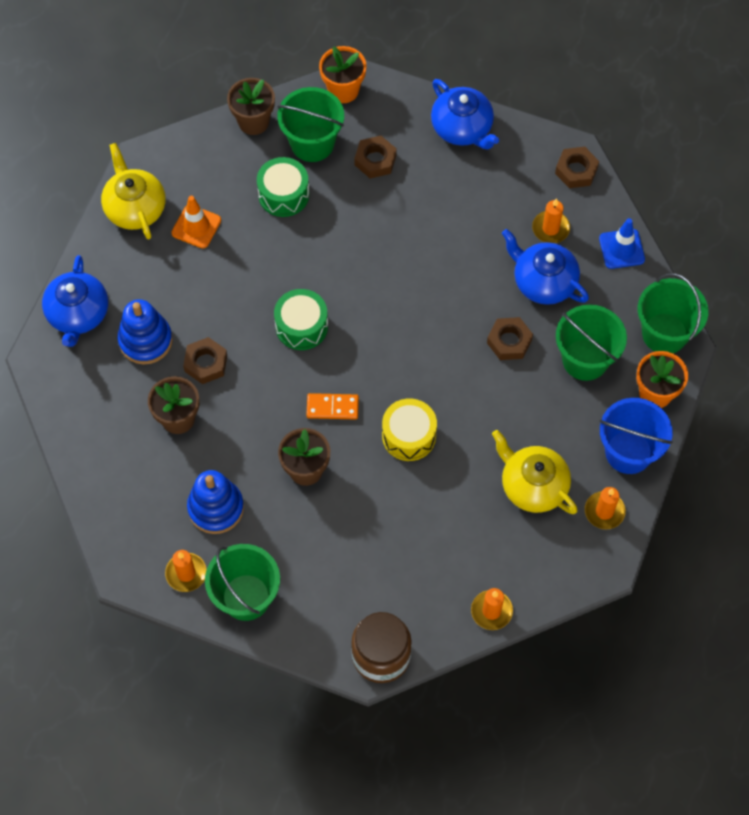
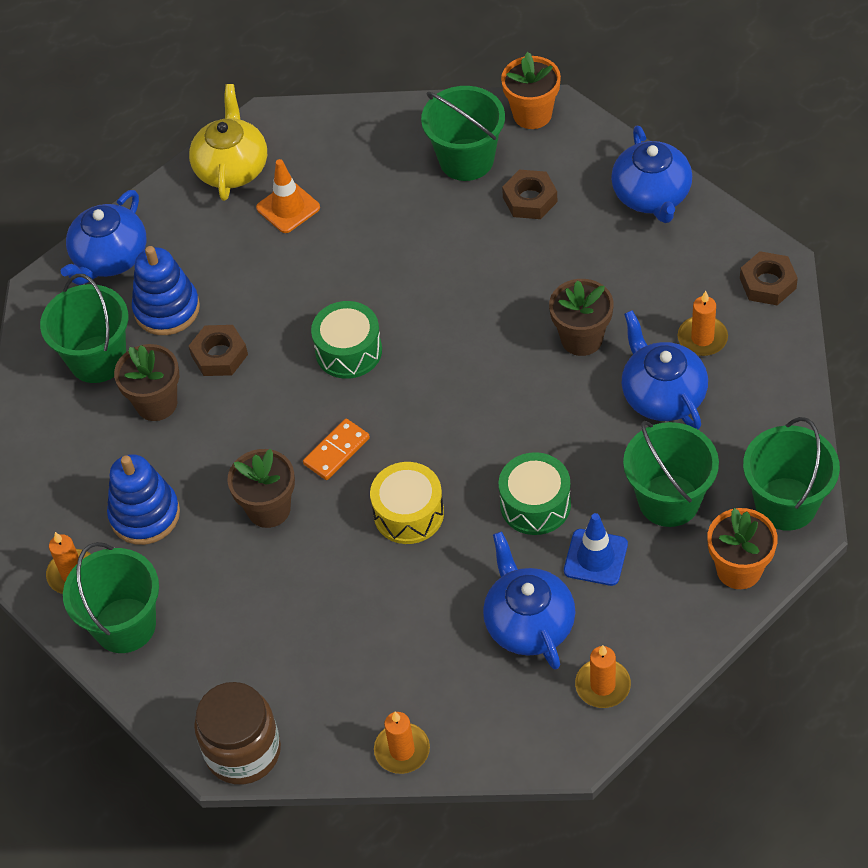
camera: 30 degrees right, 10 degrees down
brown flower pot [227,78,275,135] -> brown flower pot moved to [549,279,613,356]
green drum [257,157,309,217] -> green drum moved to [499,452,571,535]
orange domino [306,393,359,420] -> orange domino turned 75 degrees counterclockwise [303,419,370,480]
brown nut [487,317,533,360] -> none
yellow teapot [492,430,578,514] -> blue teapot [483,531,576,670]
blue traffic cone [599,218,645,269] -> blue traffic cone moved to [564,513,628,586]
blue bucket [599,398,673,474] -> none
none -> green bucket [40,274,128,383]

